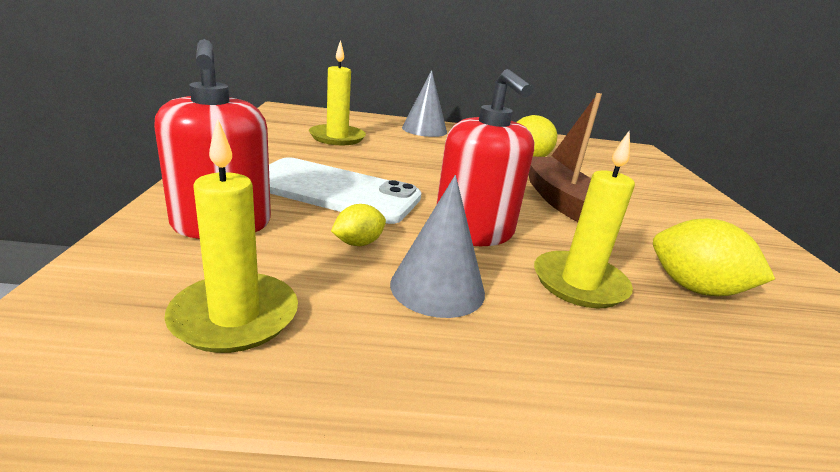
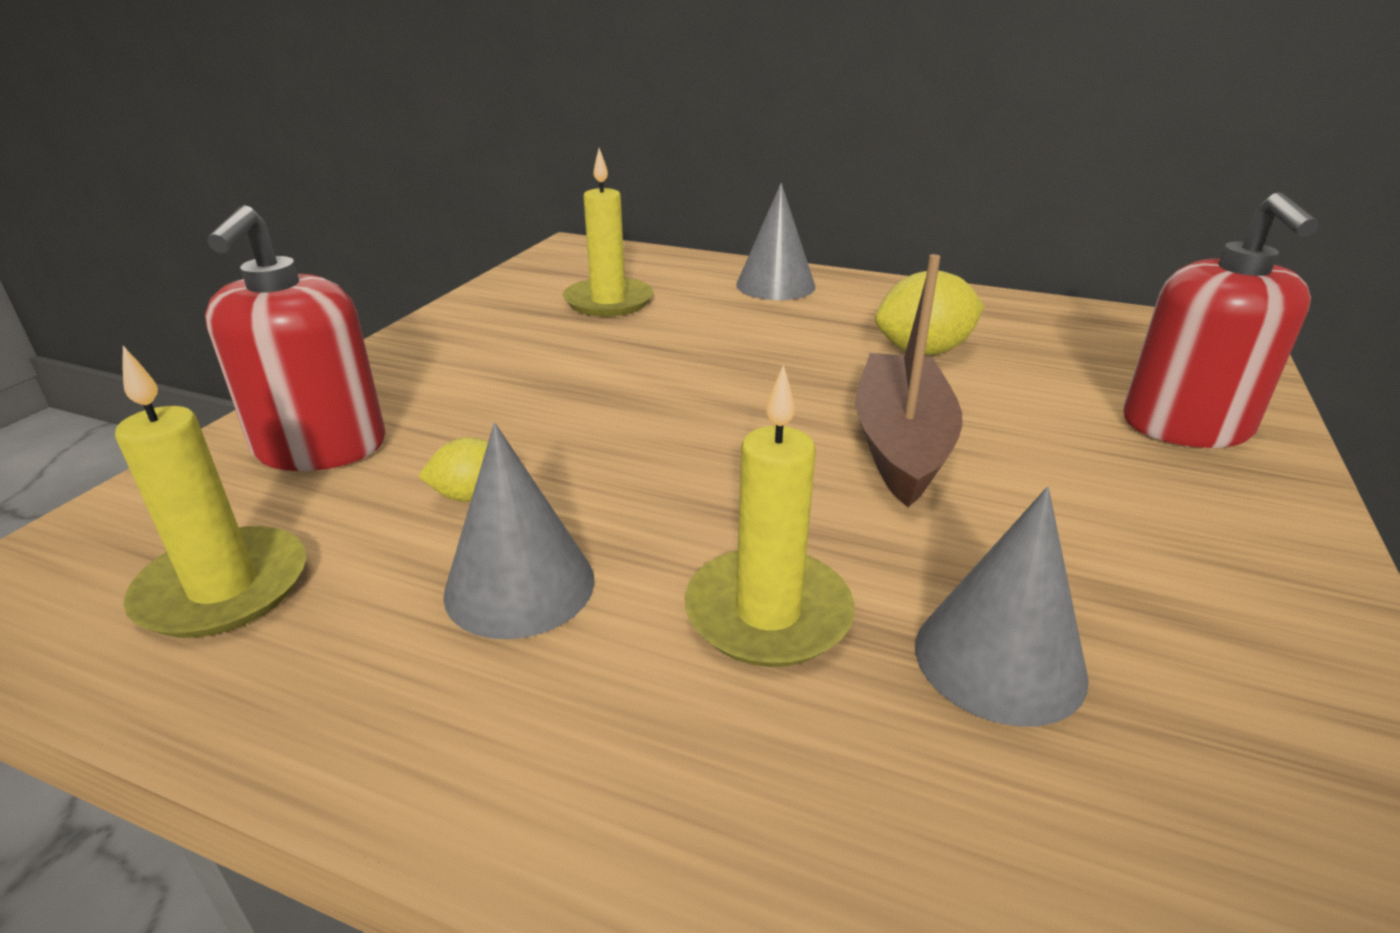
camera: 25 degrees right, 5 degrees up
white phone [269,157,421,224] -> none
red soap dispenser [436,69,535,246] -> red soap dispenser moved to [1123,192,1319,448]
yellow lemon [653,219,775,296] -> grey cone [915,487,1089,726]

